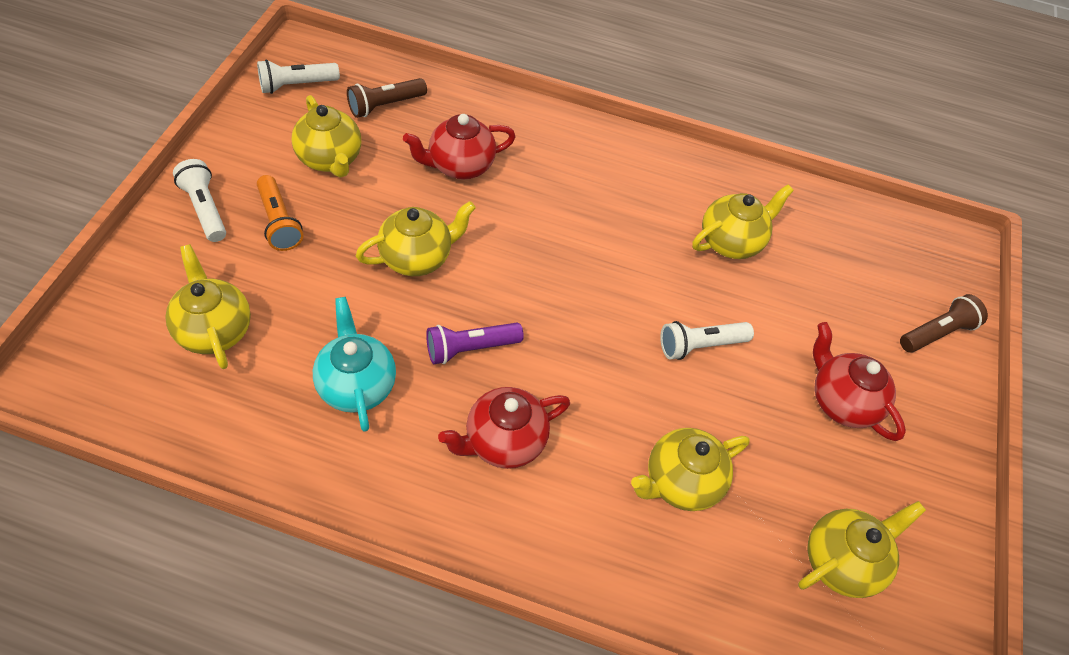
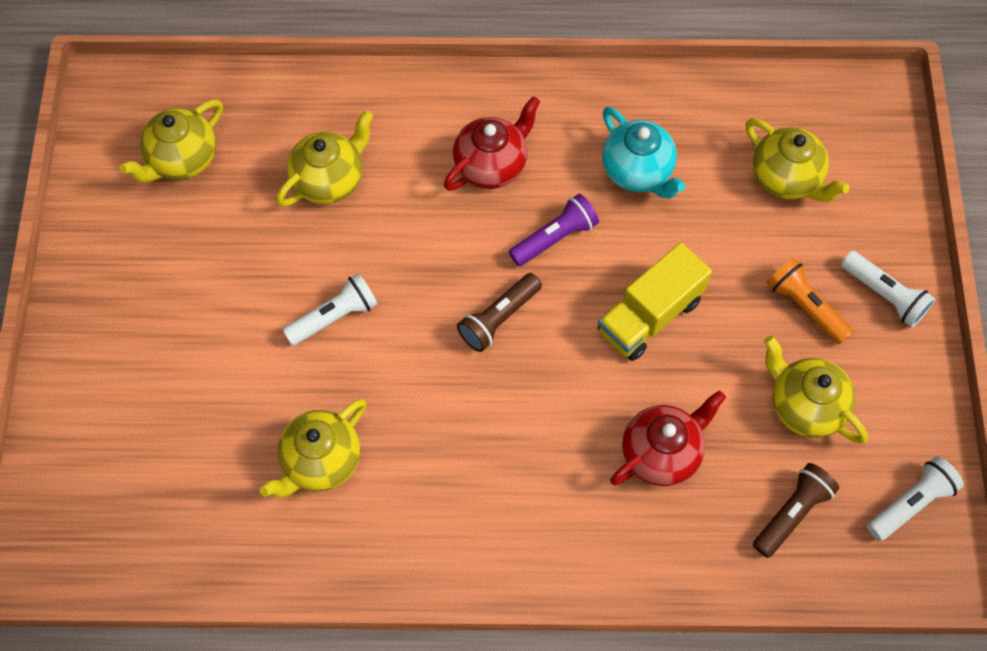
camera: 170 degrees right, 10 degrees up
yellow teapot [356,201,476,276] -> yellow truck [597,242,712,361]
red teapot [813,322,906,441] -> none
brown flashlight [900,294,988,352] -> brown flashlight moved to [457,273,542,352]

